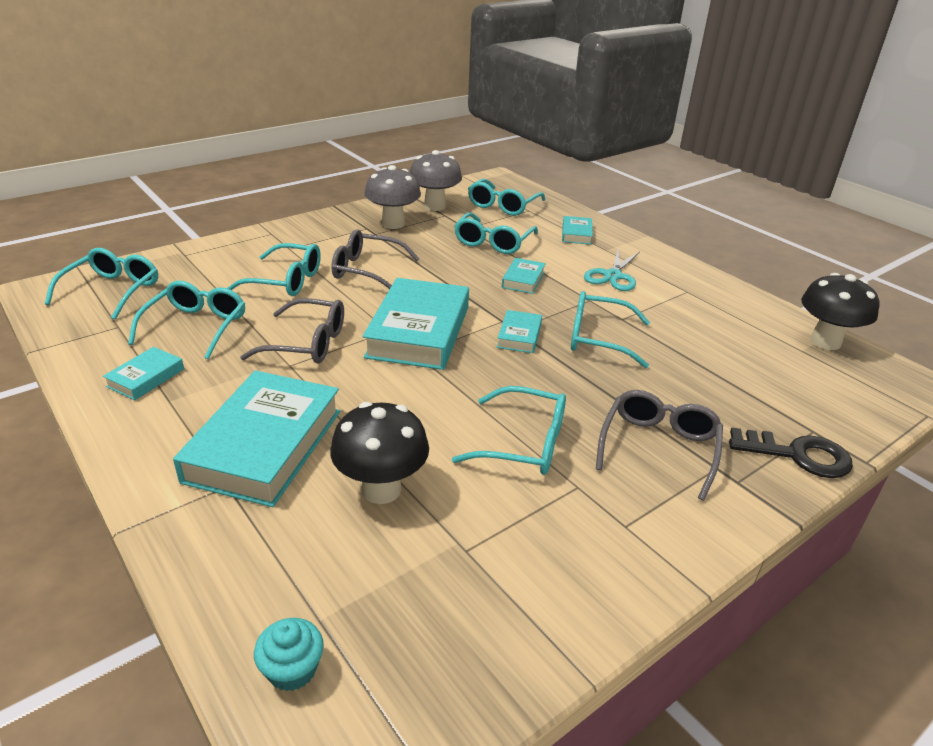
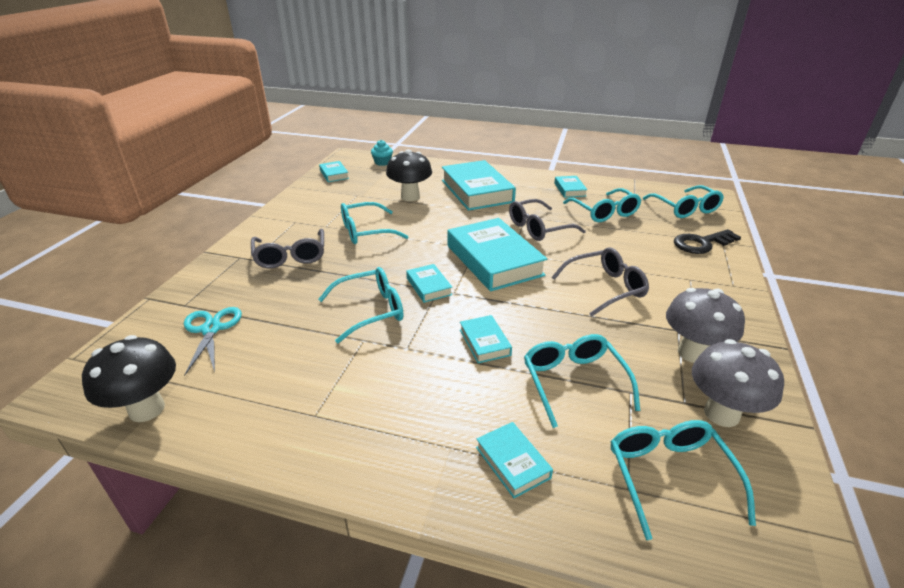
camera: 145 degrees right, 0 degrees up
turquoise glasses [227,243,321,296] -> none
turquoise scissors [584,250,640,291] -> turquoise scissors moved to [184,307,242,376]
black key [729,427,853,478] -> black key moved to [674,229,741,254]
none -> turquoise book [319,161,349,182]

